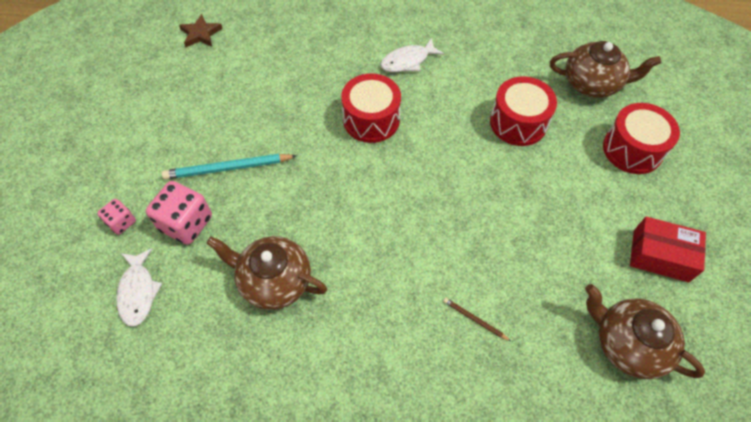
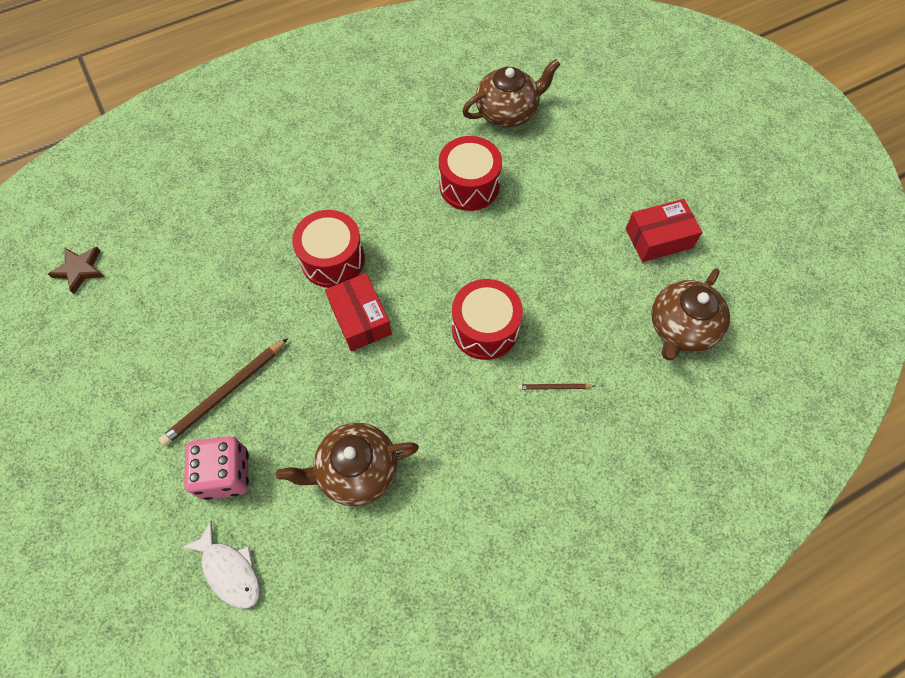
camera: 35 degrees left, 5 degrees up
pink dice [97,199,136,235] -> none
turquoise pencil [162,154,297,179] -> brown pencil [159,338,288,446]
white fish [380,38,444,72] -> none
brown teapot [585,284,705,379] -> brown teapot turned 60 degrees counterclockwise [651,268,730,360]
red drum [603,103,680,174] -> red drum moved to [452,279,523,360]
none -> red box [325,273,392,351]

